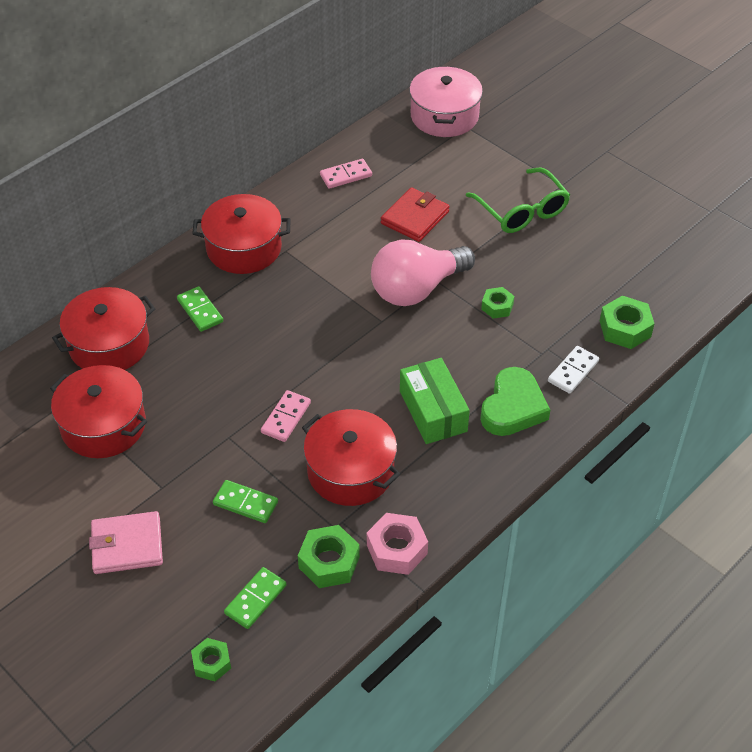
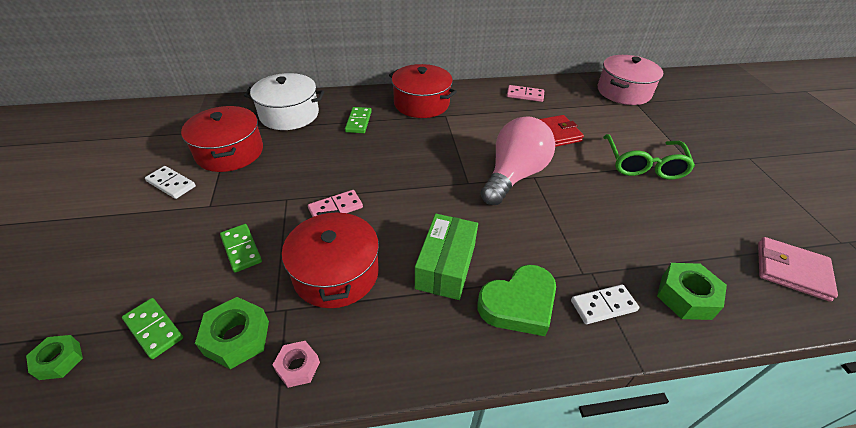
camera: 35 degrees right, 5 degrees down
red pot [52,287,155,370] -> white pot [244,73,324,130]
pink wallet [89,511,163,574] -> pink wallet moved to [758,237,838,302]
green domino [224,567,287,629] -> green domino turned 60 degrees clockwise [122,298,183,359]
pink nut [367,513,428,575] -> pink nut [273,341,320,388], size x0.63
pink light bulb [371,239,475,306] -> pink light bulb turned 120 degrees clockwise [480,116,555,205]
green nut [481,287,514,319] -> none
none -> white domino [145,166,196,199]

